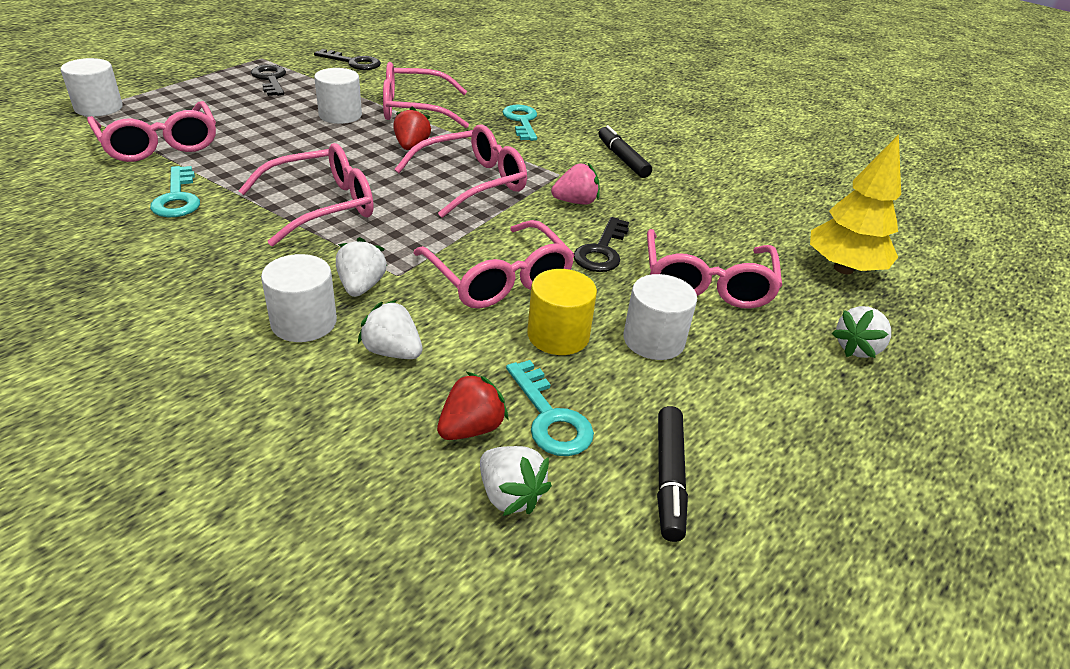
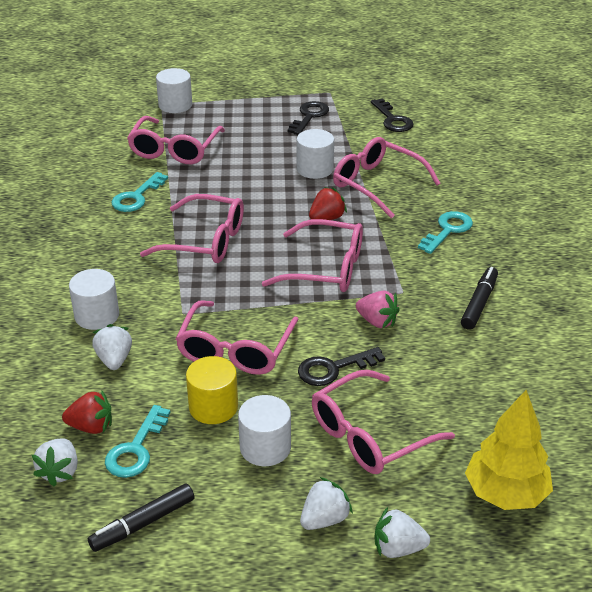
camera: 50 degrees right, 0 degrees up
white strawberry [336,237,387,297] -> white strawberry moved to [300,477,353,530]

